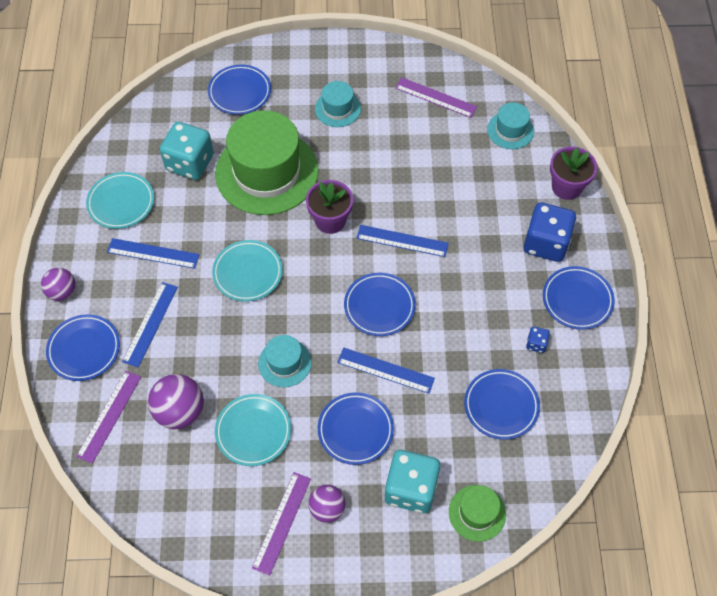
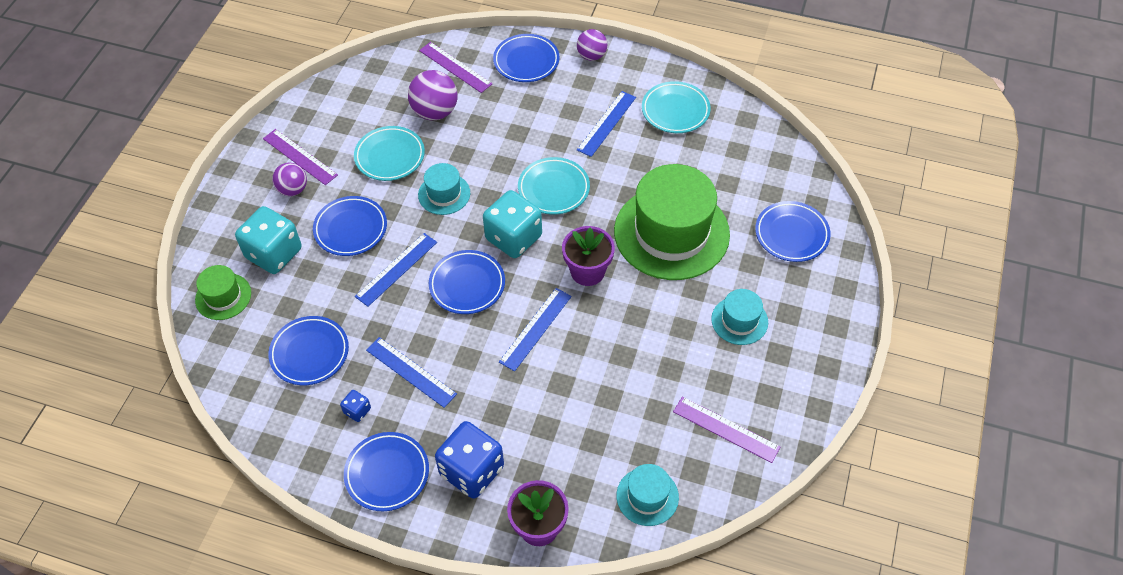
camera: 110 degrees right, 5 degrees down
blue ruler [122,282,178,368] -> blue ruler moved to [366,337,457,408]
turquoise dice [160,122,213,180] -> turquoise dice moved to [483,190,542,258]
purple ruler [395,77,477,118] -> purple ruler turned 75 degrees clockwise [673,396,780,463]

